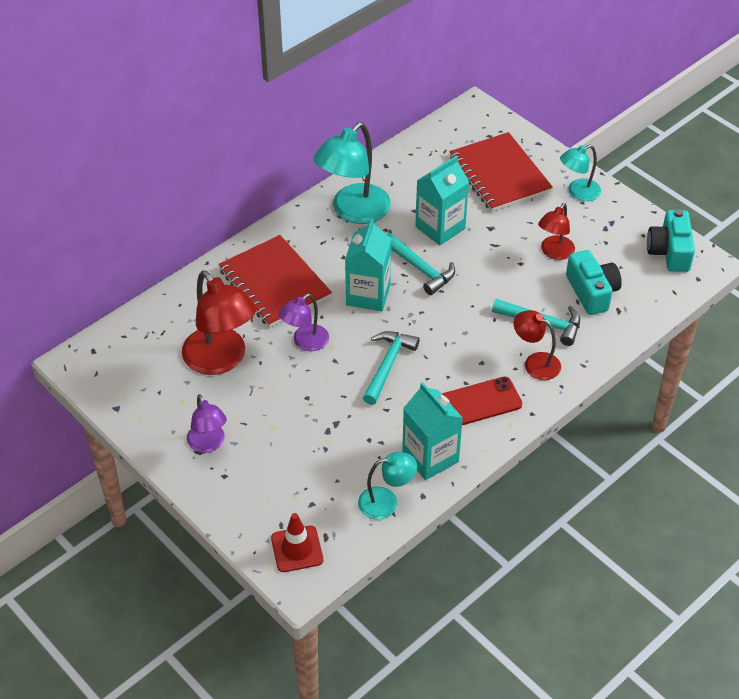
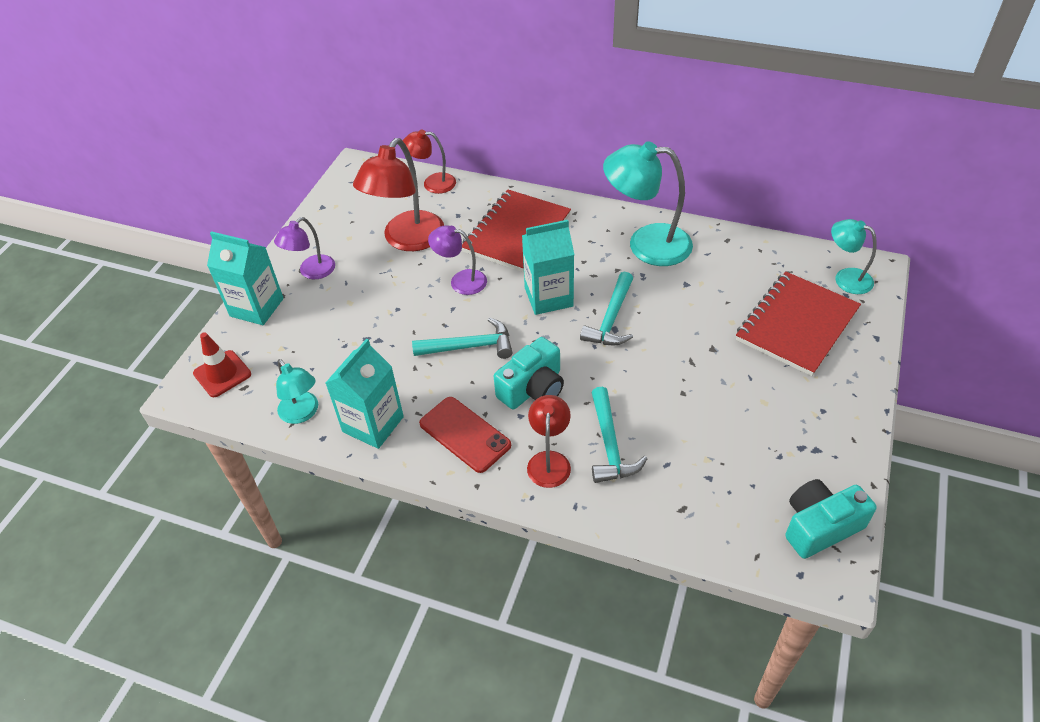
camera: 65 degrees right, 0 degrees up
turquoise carton [415,155,469,245] -> turquoise carton moved to [207,231,284,325]
red lamp [538,203,575,260] -> red lamp moved to [402,130,456,194]
turquoise lamp [560,145,601,201] -> turquoise lamp moved to [831,219,877,294]
turquoise camera [566,250,622,315] -> turquoise camera moved to [494,337,564,409]

